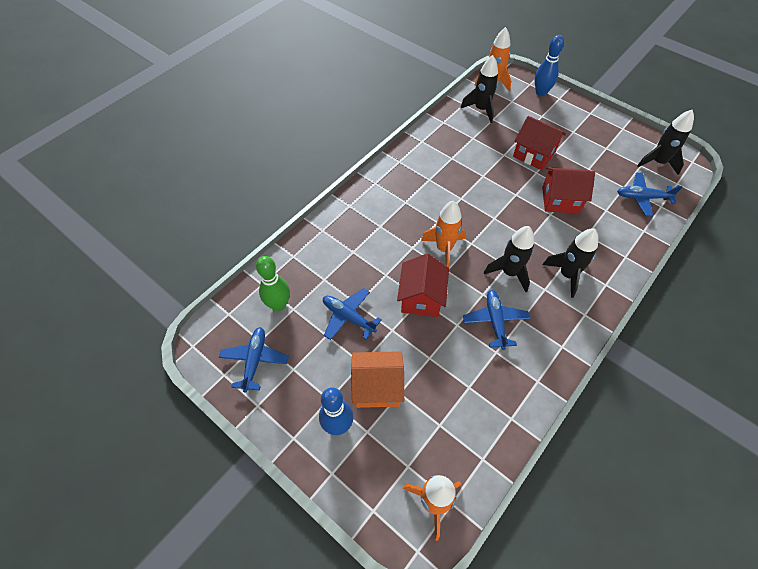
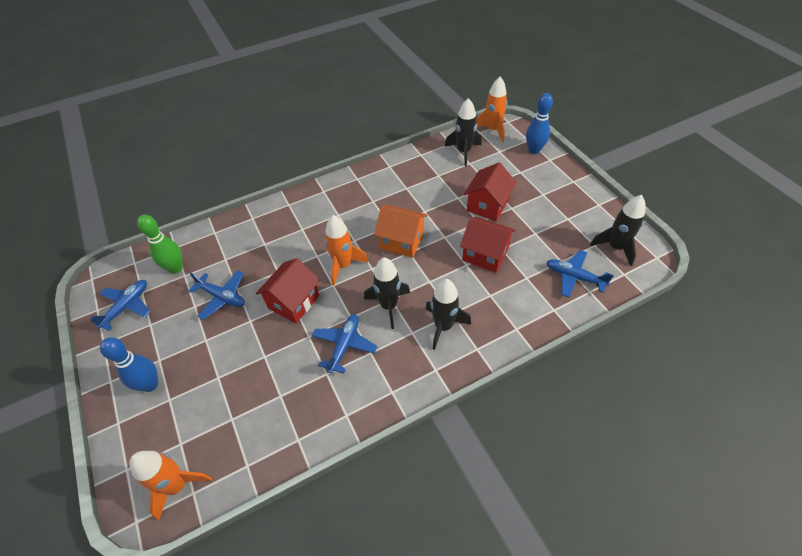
camera: 25 degrees right, 5 degrees down
blue plane [323,288,382,340] -> blue plane turned 150 degrees clockwise [189,270,245,320]
orange house [351,351,404,408] -> orange house moved to [374,205,428,258]
red house [513,116,566,170] -> red house turned 60 degrees clockwise [464,163,517,221]

